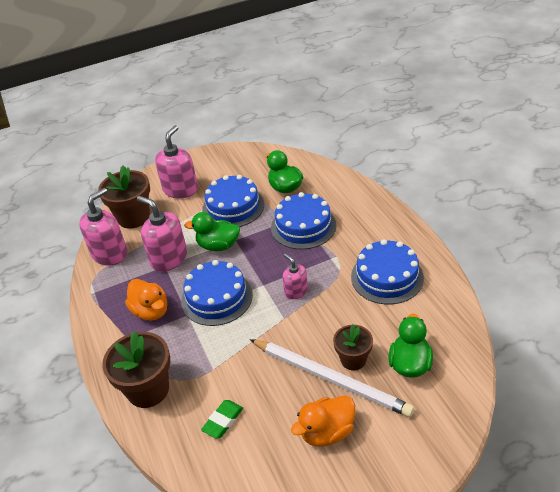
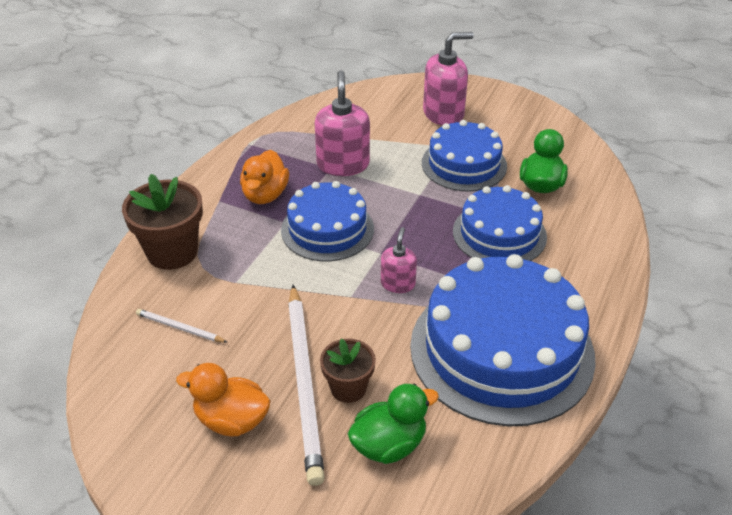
camera: 45 degrees right, 0 degrees up
pink soap dispenser [79,188,127,266] -> none
brown flower pot [98,165,150,229] -> none
green duck [184,212,240,251] -> none
green eraser [201,400,243,439] -> white pencil [136,309,227,343]
blue cake [351,239,424,304] -> blue cake [410,254,596,426], size x1.70

